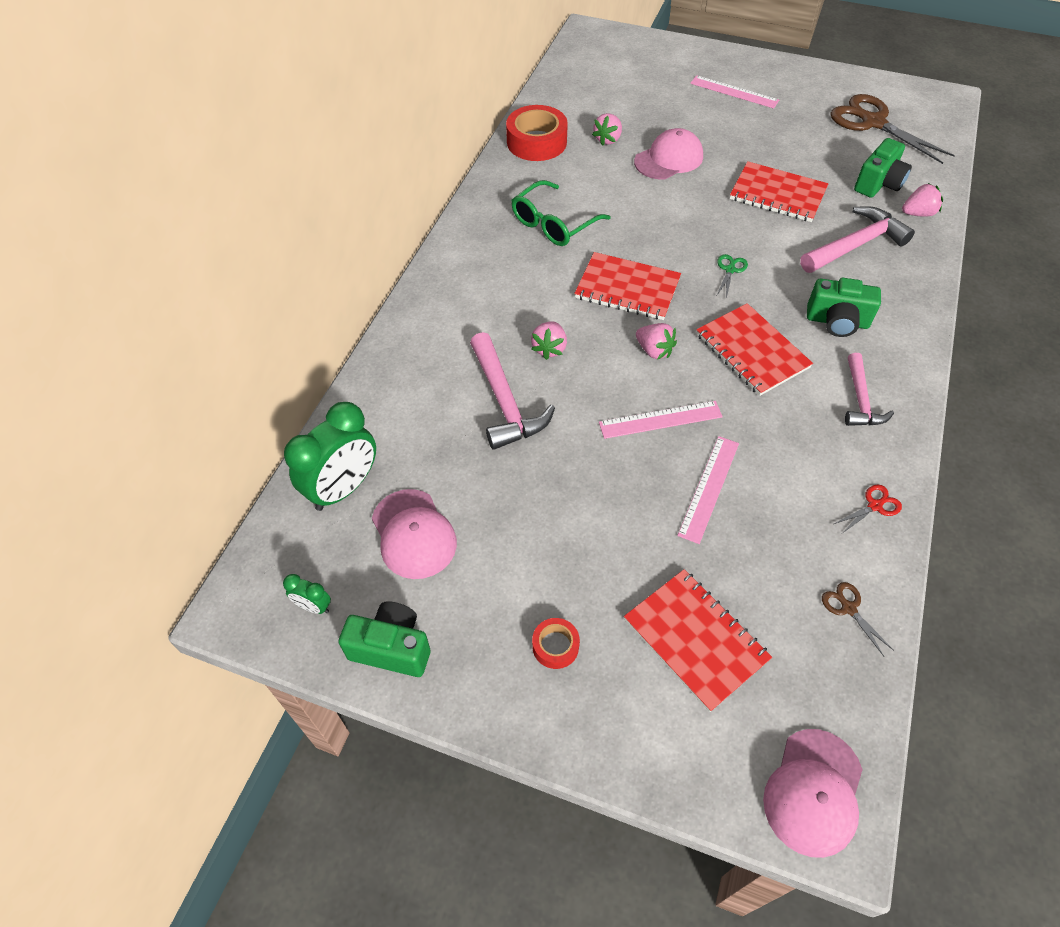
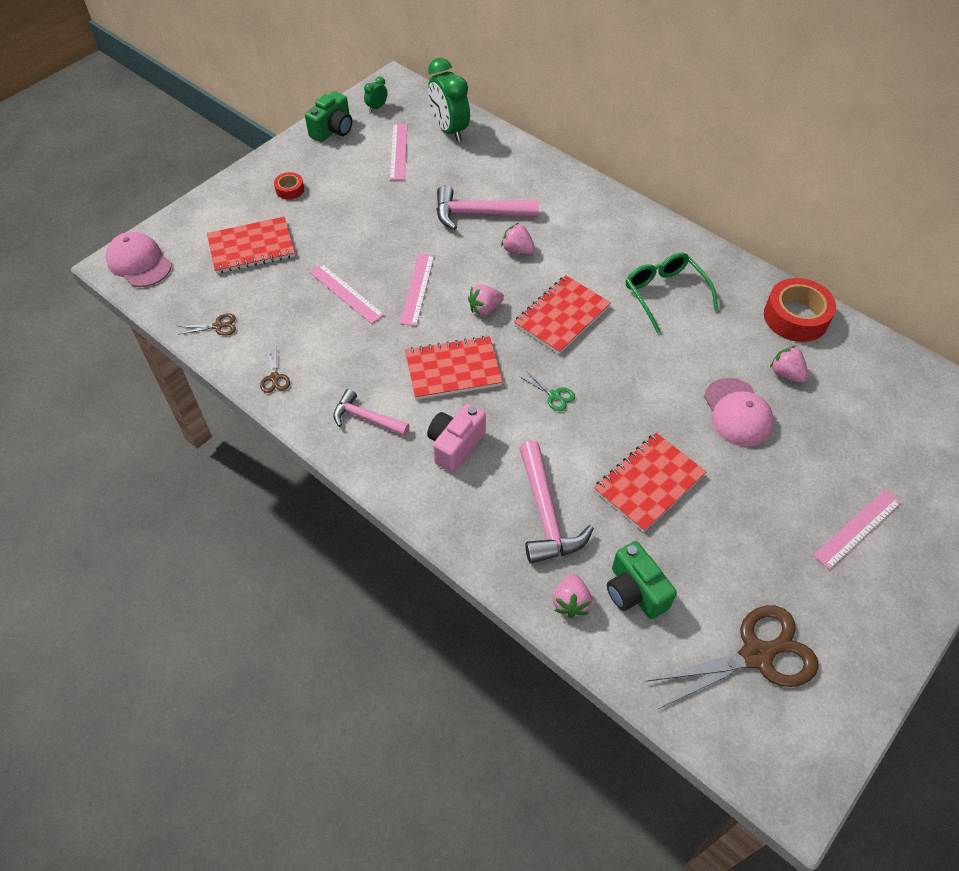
camera: 110 degrees right, 0 degrees up
pink cap [372,489,457,579] -> pink ruler [390,124,407,180]
green camera [807,278,881,337] -> pink camera [427,404,486,473]
red scissors [834,484,902,533] -> brown scissors [260,346,290,393]

